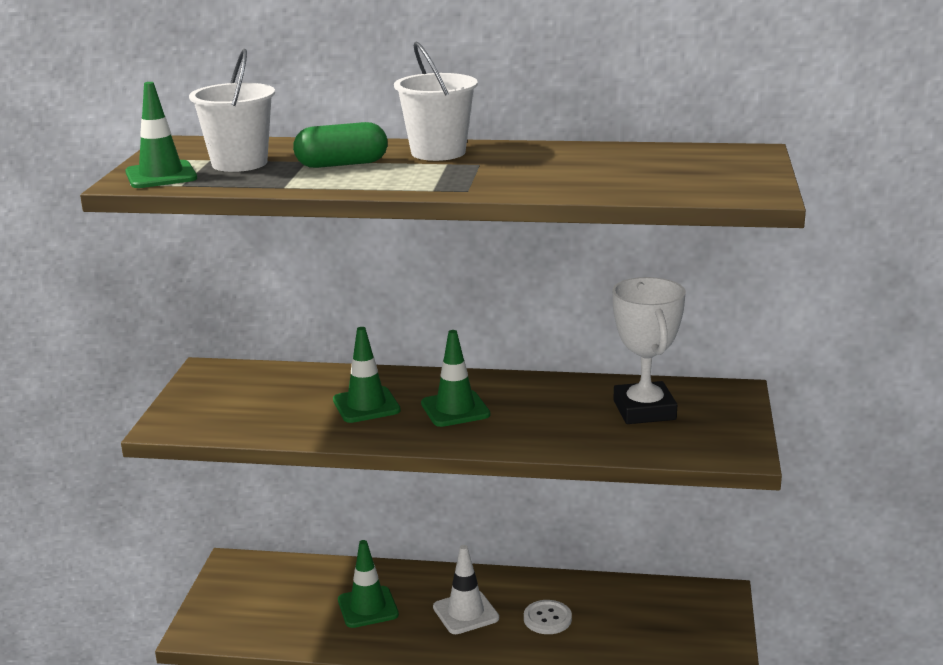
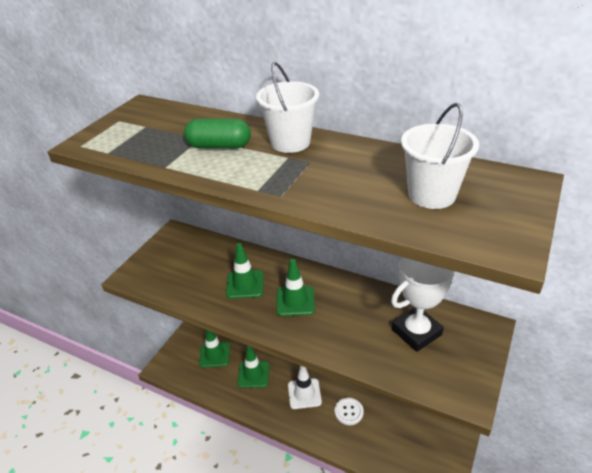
camera: 20 degrees right, 15 degrees up
green traffic cone [125,82,197,188] -> green traffic cone moved to [199,330,230,368]
white bucket [189,49,275,172] -> white bucket moved to [401,103,479,209]
white trophy [612,277,686,424] -> white trophy turned 45 degrees clockwise [391,257,454,352]

